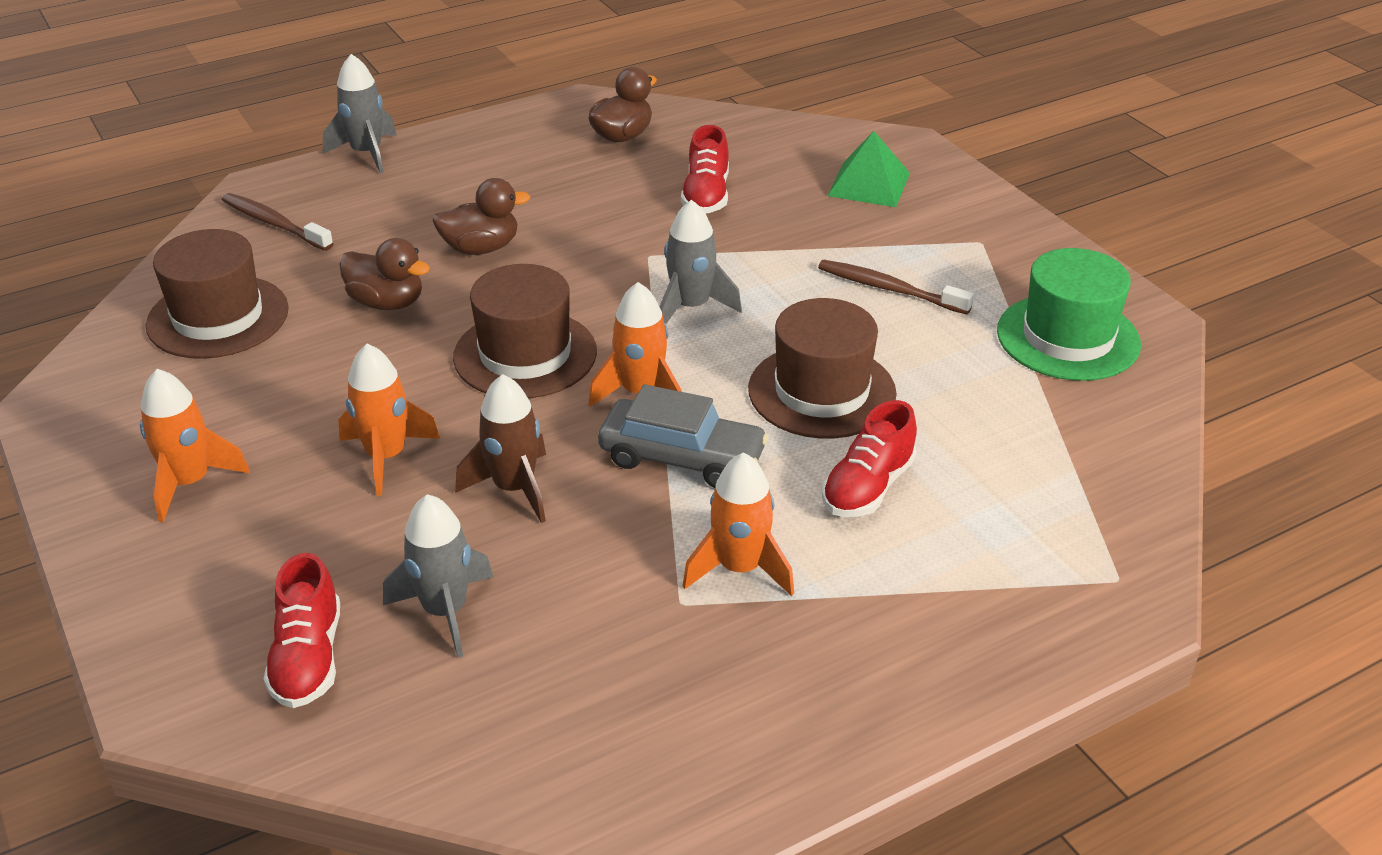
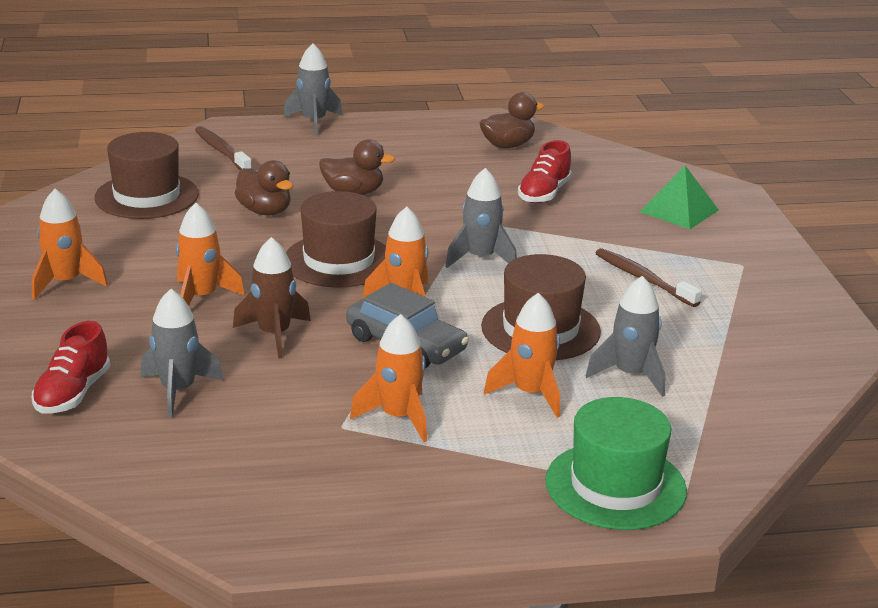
camera: 20 degrees right, 10 degrees down
red shoe [822,400,917,517] -> orange rocket [484,293,560,418]
green hat [997,248,1141,381] -> green hat moved to [545,397,687,530]
none -> grey rocket [586,276,665,397]

